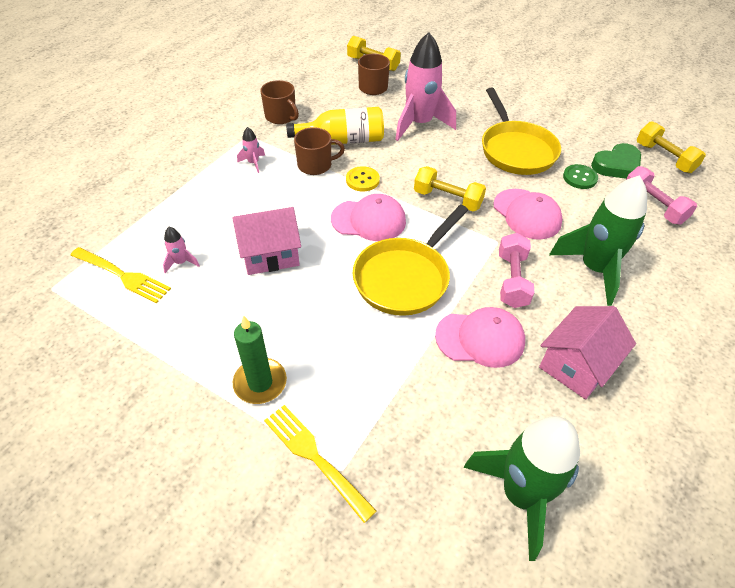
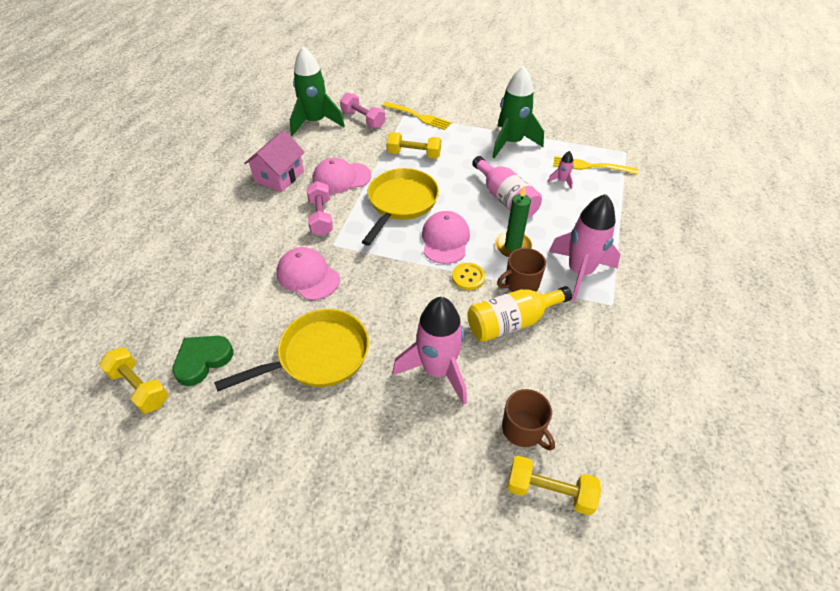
camera: 165 degrees right, 0 degrees up
pink house [232,207,301,275] -> pink bottle [472,156,542,218]
green candle [233,315,287,404] -> green candle moved to [495,185,532,257]
pink rocket [237,127,265,173] -> pink rocket [549,194,621,302], size x2.39
brown mug [260,80,299,124] -> none
pink cap [331,194,406,241] -> pink cap turned 105 degrees clockwise [422,211,470,264]
yellow dumbbell [414,166,486,211] -> yellow dumbbell moved to [387,132,441,159]
yellow pan [482,88,561,175] -> yellow pan turned 90 degrees clockwise [214,309,369,392]
green rocket [549,175,647,306] -> green rocket moved to [492,66,544,158]
green button [563,164,598,189] -> none
pink dumbbell [626,166,697,225] -> pink dumbbell moved to [340,93,386,128]

